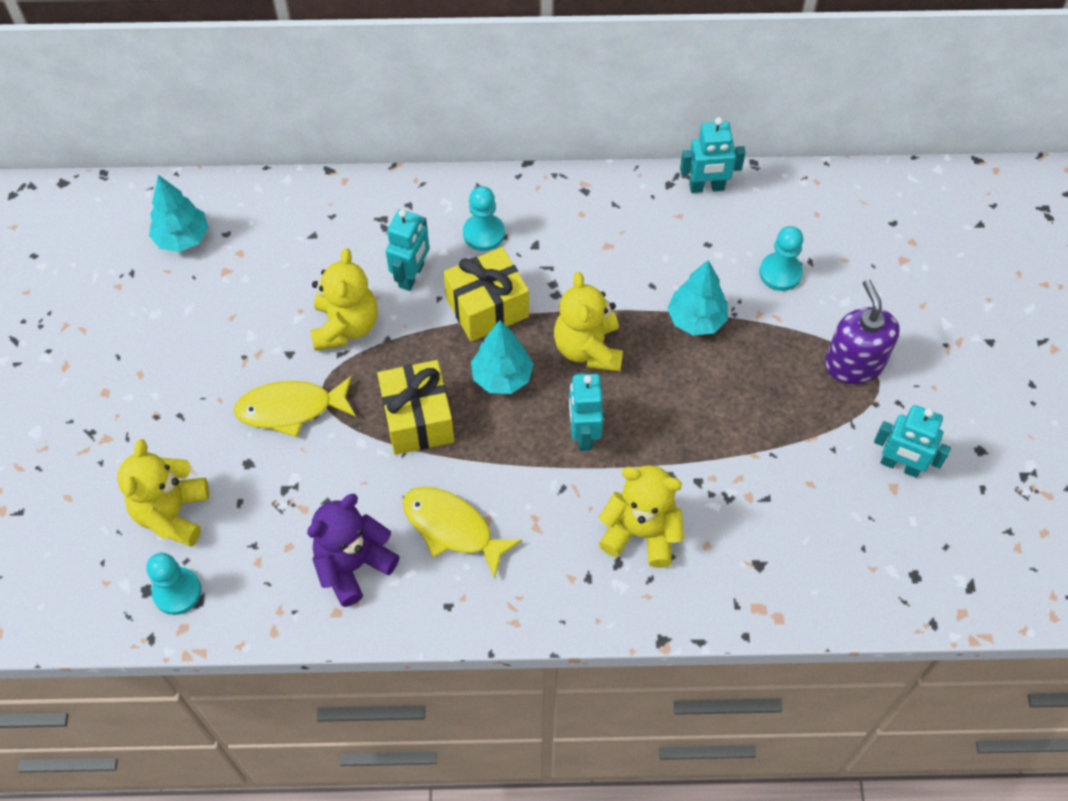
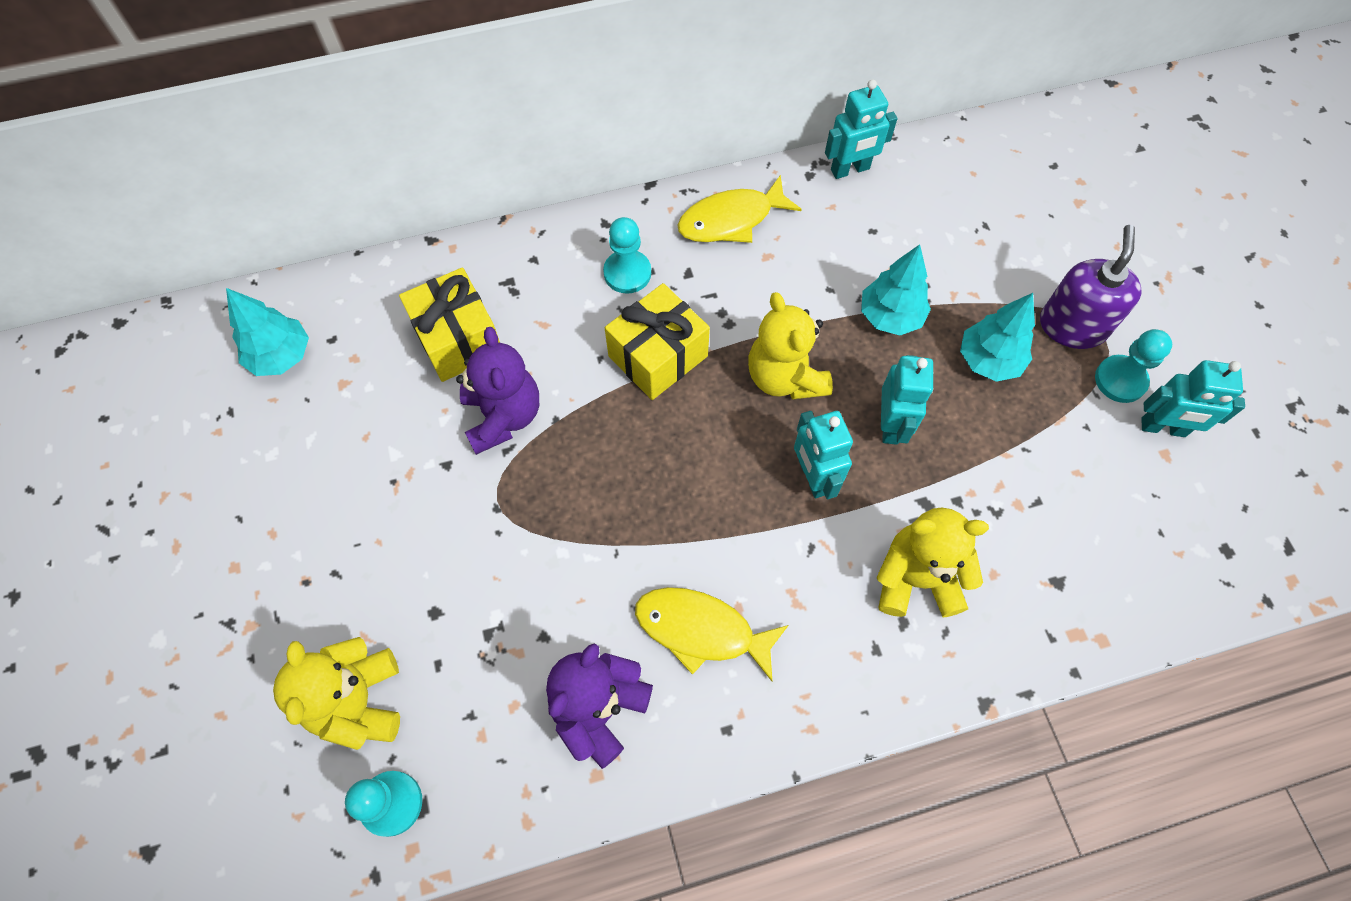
camera: 15 degrees left, 5 degrees up
yellow fish [233,376,356,437] -> yellow fish moved to [678,175,802,243]
yellow teddy bear [310,248,378,351] -> purple teddy bear [456,327,539,455]
yellow gift [377,360,454,455] -> yellow gift moved to [399,267,500,382]
turquoise robot [386,209,429,291] -> turquoise robot moved to [881,355,933,445]
turquoise tree [471,320,533,394] -> turquoise tree moved to [960,293,1035,382]
turquoise pawn [759,226,803,291] -> turquoise pawn moved to [1095,329,1172,403]
purple soap dispenser [825,279,900,384] -> purple soap dispenser turned 45 degrees clockwise [1040,225,1142,349]

